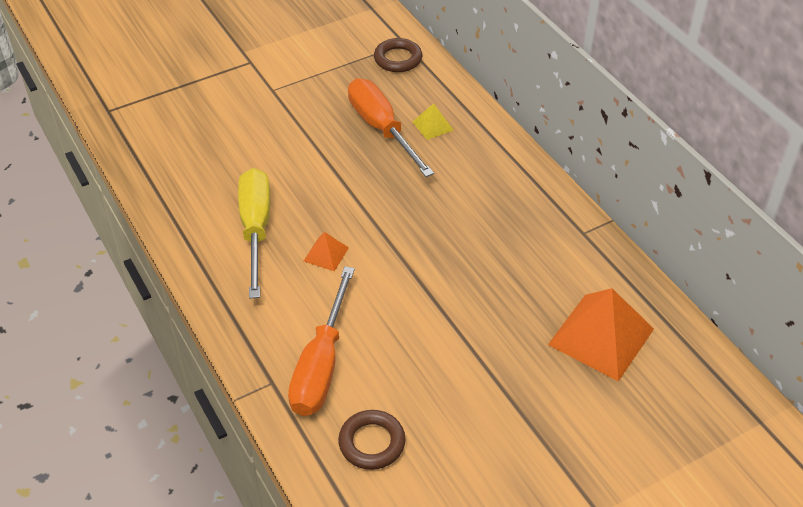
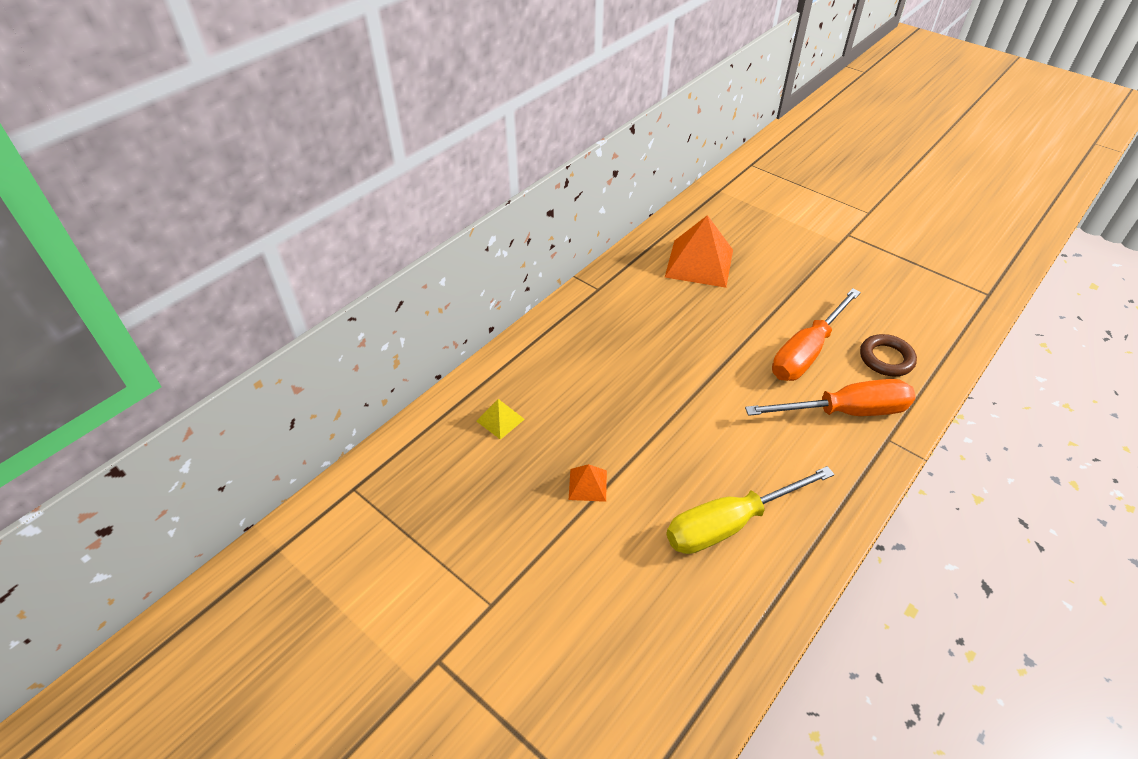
camera: 110 degrees left, 0 degrees up
orange pyramid [304,232,349,271] -> orange pyramid moved to [569,464,607,502]
orange screwdriver [348,78,434,177] -> orange screwdriver moved to [772,288,861,381]
brown ring [374,38,422,72] -> none

